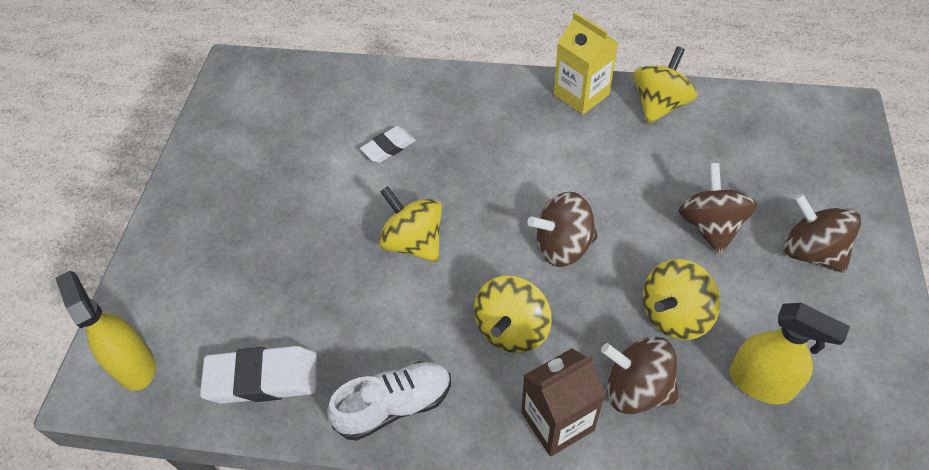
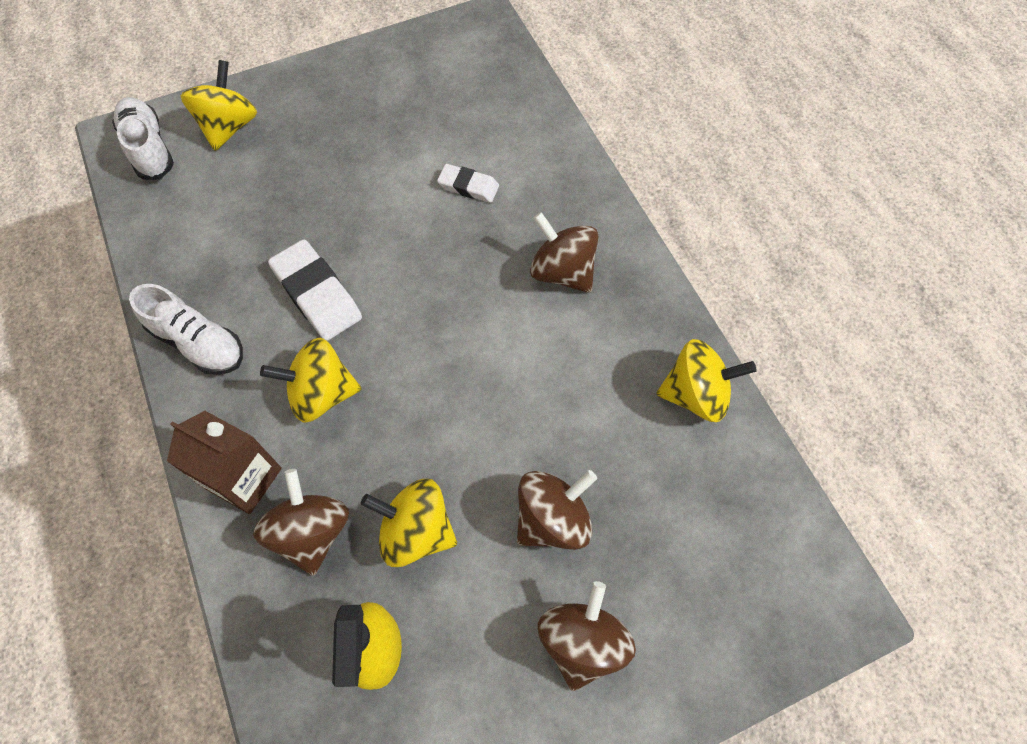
camera: 55 degrees right, 10 degrees up
yellow spray bottle [55,271,155,391] -> white shoe [112,97,174,180]
white eraser [200,346,317,404] -> white eraser moved to [268,239,362,341]
yellow spinning top [379,186,442,262] -> yellow spinning top moved to [181,60,257,151]
brown spinning top [527,192,598,267] -> brown spinning top moved to [530,212,598,293]
yellow carton [554,12,619,115] -> none

